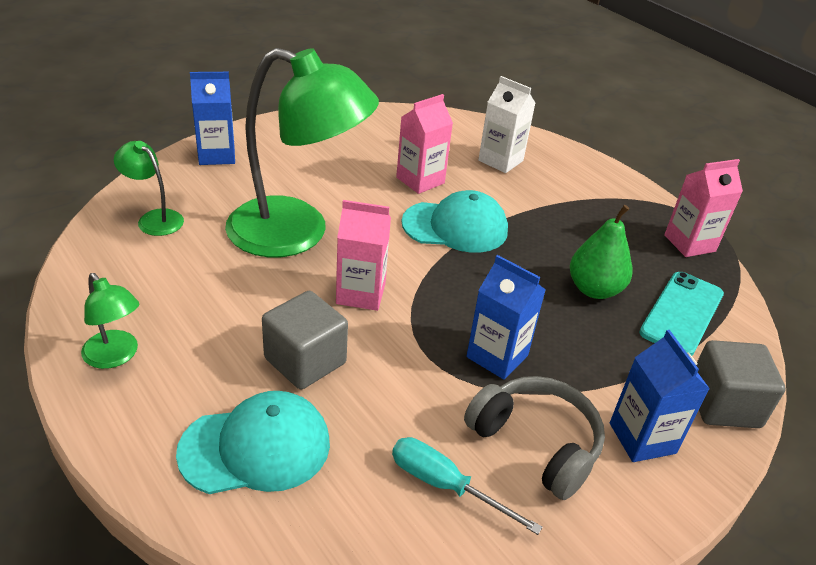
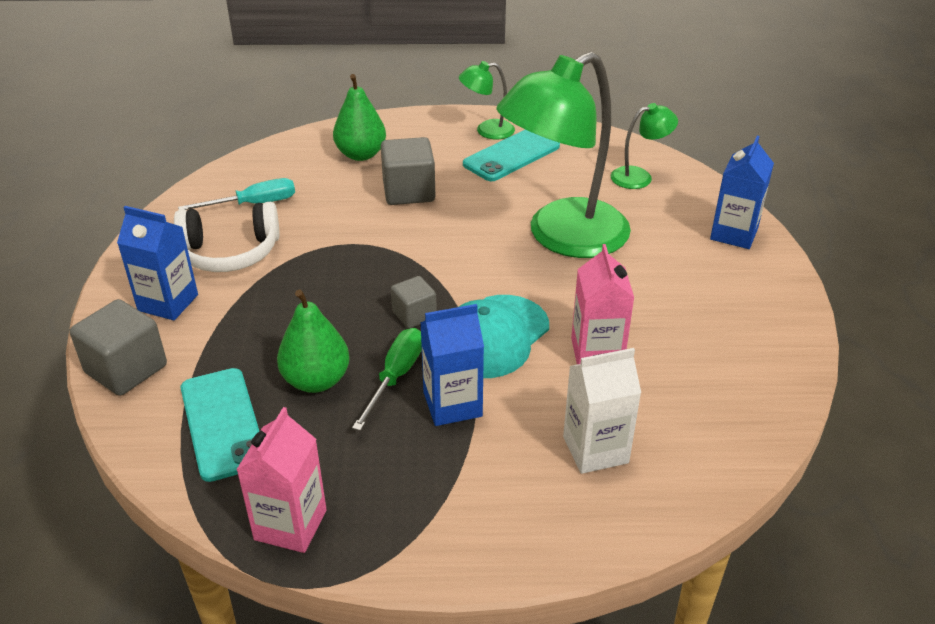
camera: 130 degrees right, 0 degrees up
turquoise cap [176,391,330,494] -> green pear [333,74,386,161]
pink carton [336,200,391,311] -> none
grey headphones [464,376,605,500] -> white headphones [174,202,280,272]
blue carton [466,255,546,380] -> blue carton moved to [420,304,484,426]
none -> green screwdriver [352,328,422,431]
none -> grey cube [391,276,437,328]
none -> turquoise phone [463,129,560,181]

